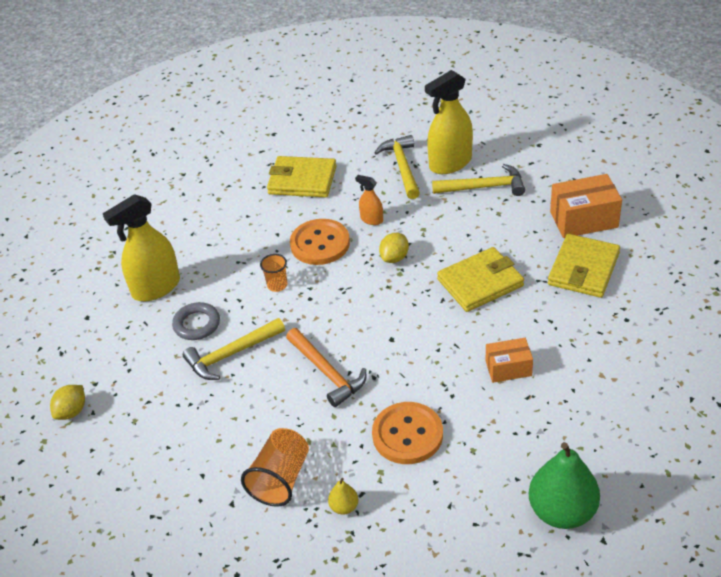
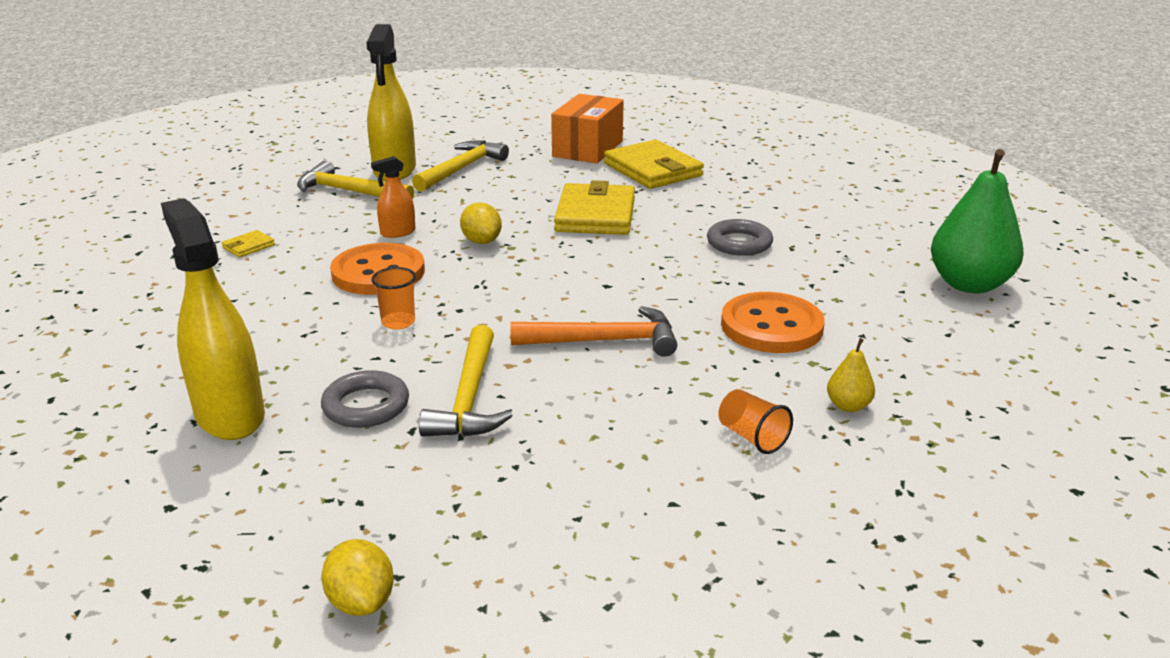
camera: 60 degrees left, 15 degrees down
yellow spray bottle [103,194,180,301] -> yellow spray bottle turned 150 degrees clockwise [161,198,265,440]
orange cup [241,428,309,507] -> orange cup [719,389,793,454], size x0.58
yellow wallet [267,156,337,197] -> yellow wallet [222,230,275,257], size x0.42
orange box [486,338,533,383] -> grey ring [707,219,773,256]

